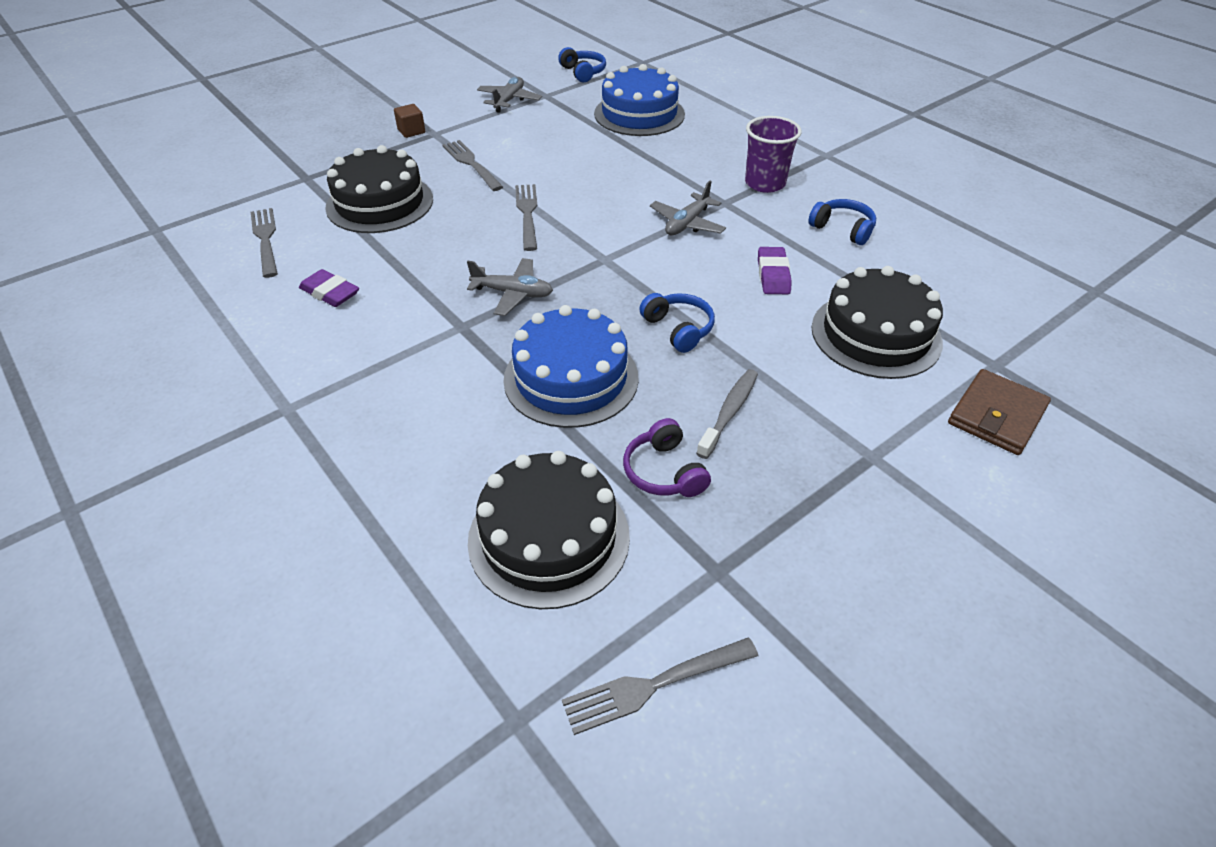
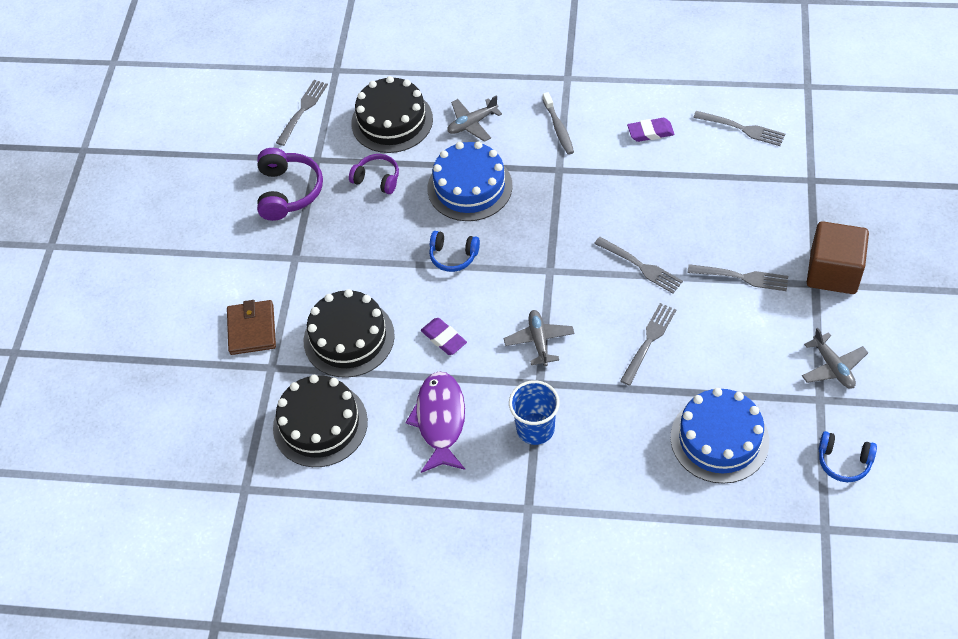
camera: 140 degrees right, 10 degrees up
black cake [325,145,433,233] -> black cake moved to [273,375,368,467]
brown cube [394,104,425,138] -> brown cube [807,221,869,294], size x2.27
grey plane [467,258,553,316] -> grey plane moved to [447,95,502,142]
grey toothbrush [696,369,758,459] -> grey toothbrush moved to [543,92,574,155]
purple cup [745,116,802,193] -> blue cup [509,380,560,445]
blue headphones [808,199,876,245] -> purple fish [406,371,465,473]
none -> purple headphones [257,148,323,221]
none -> grey fork [620,303,676,386]

